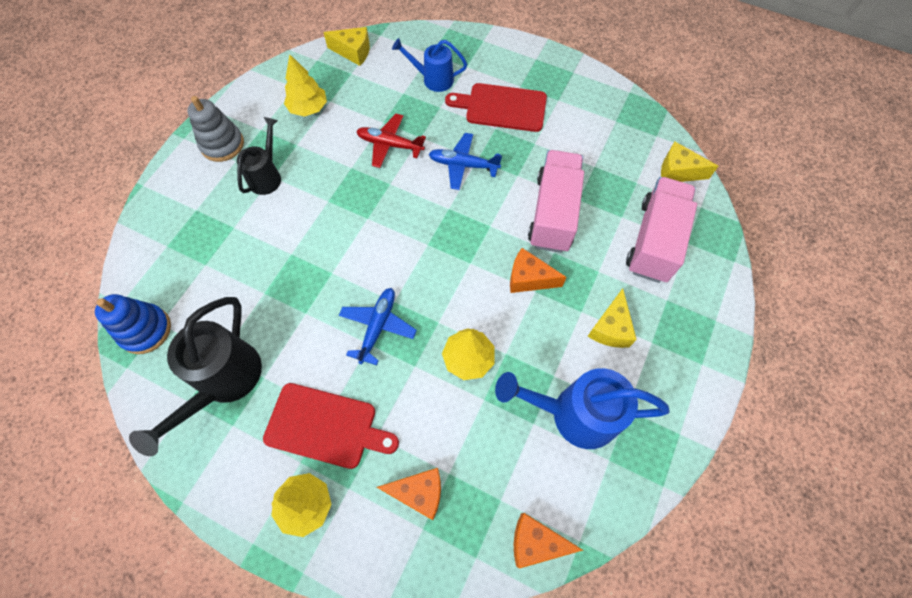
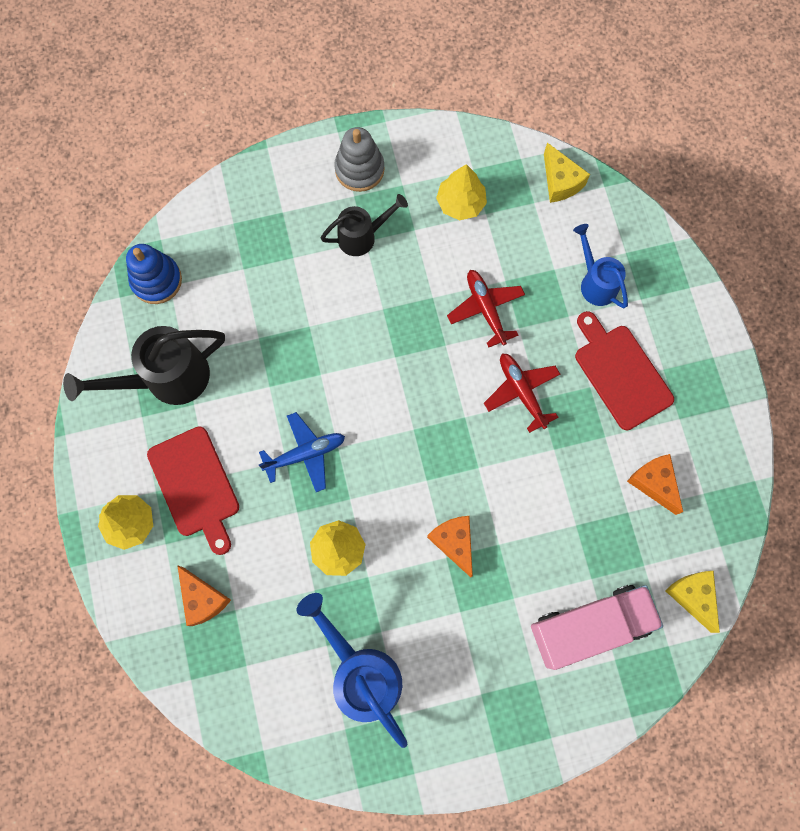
camera: 50 degrees right, 10 degrees up
blue plane [429,133,502,190] -> red plane [484,353,560,433]
orange cheese [514,513,583,569] -> orange cheese moved to [627,454,683,515]
pink truck [528,150,584,253] -> none
yellow cheese [588,288,637,348] -> none

